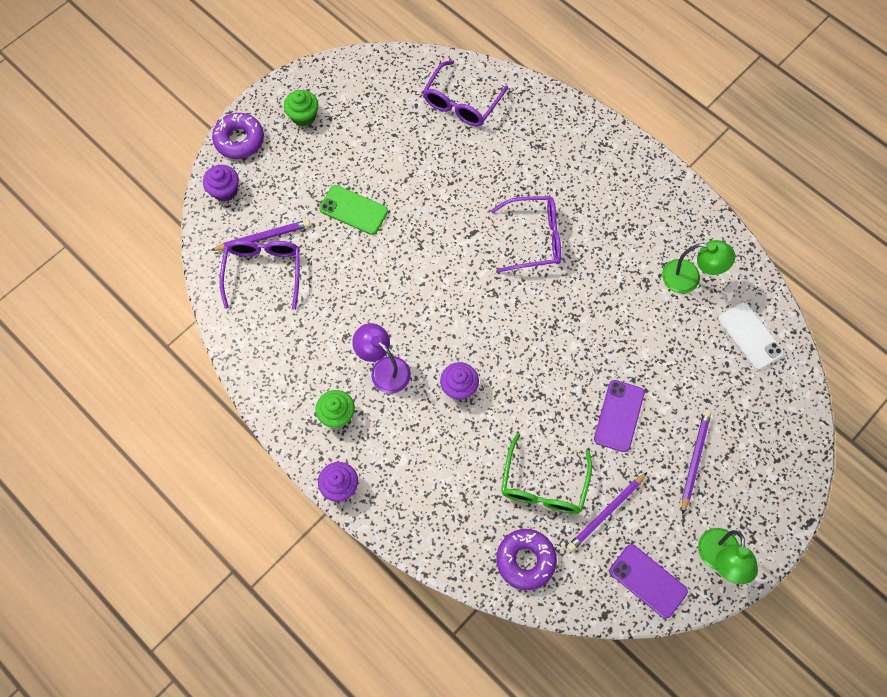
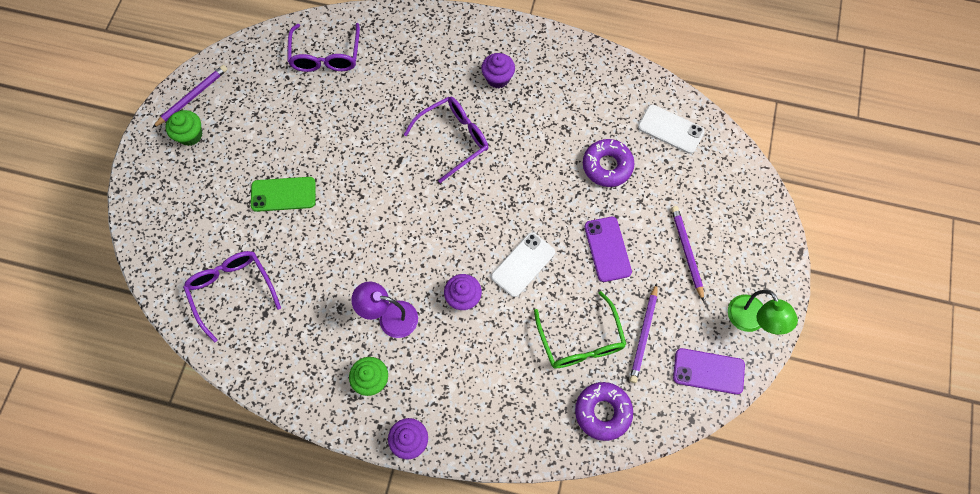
camera: 30 degrees left, 0 degrees up
purple cupcake [203,165,239,202] -> purple cupcake moved to [481,53,515,88]
purple pencil [211,220,310,251] -> purple pencil moved to [152,65,228,128]
purple donut [212,113,264,159] -> purple donut moved to [583,139,634,187]
green lamp [662,240,735,293] -> none
none -> white phone [491,232,555,297]

